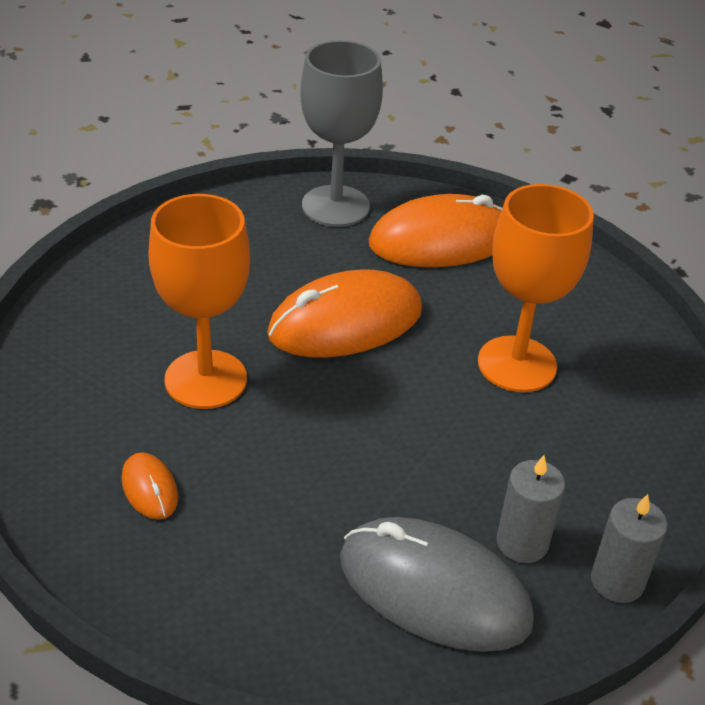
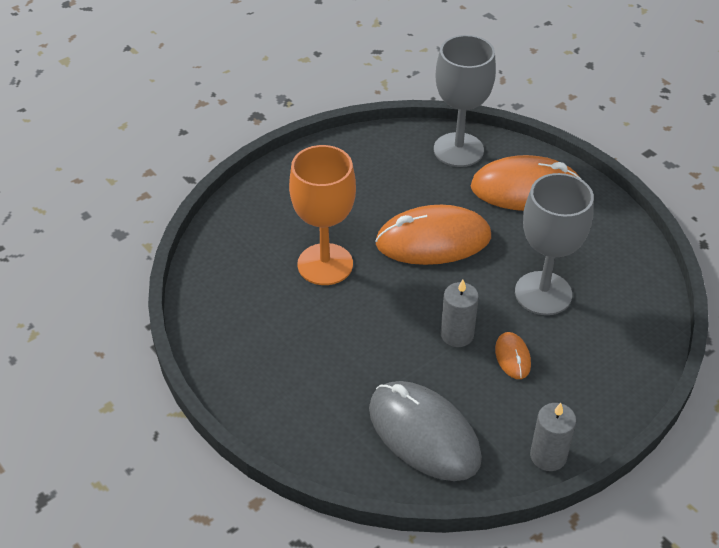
camera: 20 degrees right, 5 degrees up
orange mouse [121,452,178,520] -> orange mouse moved to [495,332,531,379]
orange goblet [478,184,594,392] -> grey goblet [515,173,594,315]
grey candle [497,455,565,563] -> grey candle moved to [441,280,479,347]

